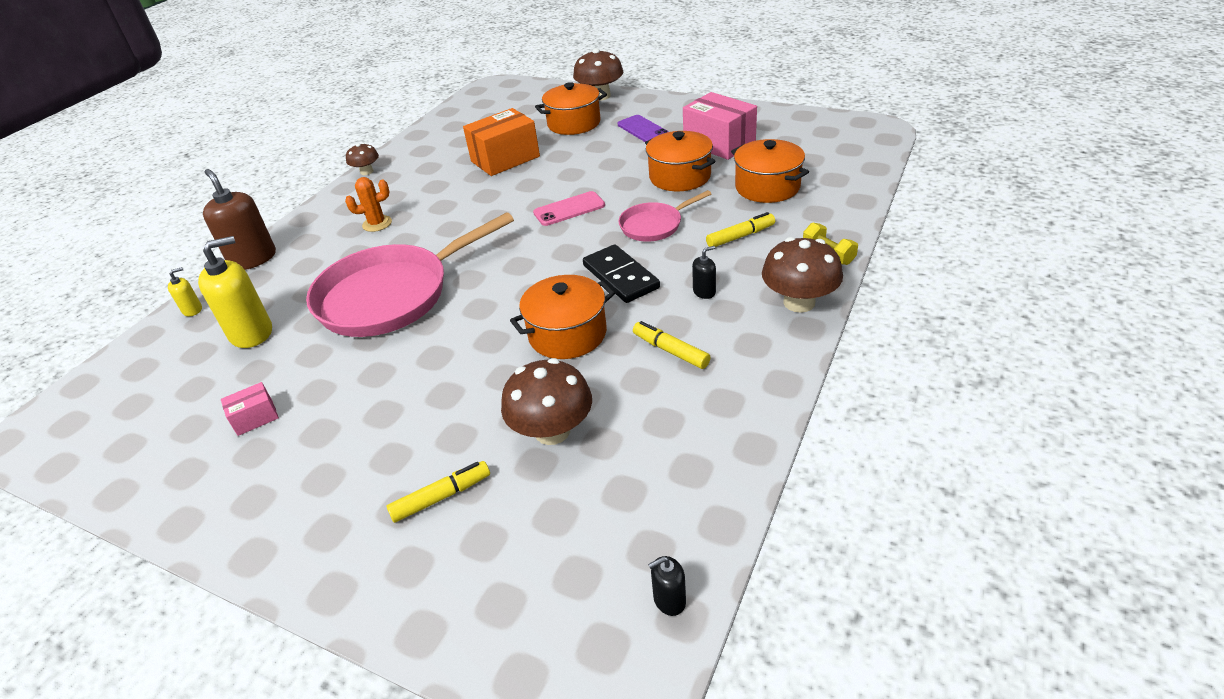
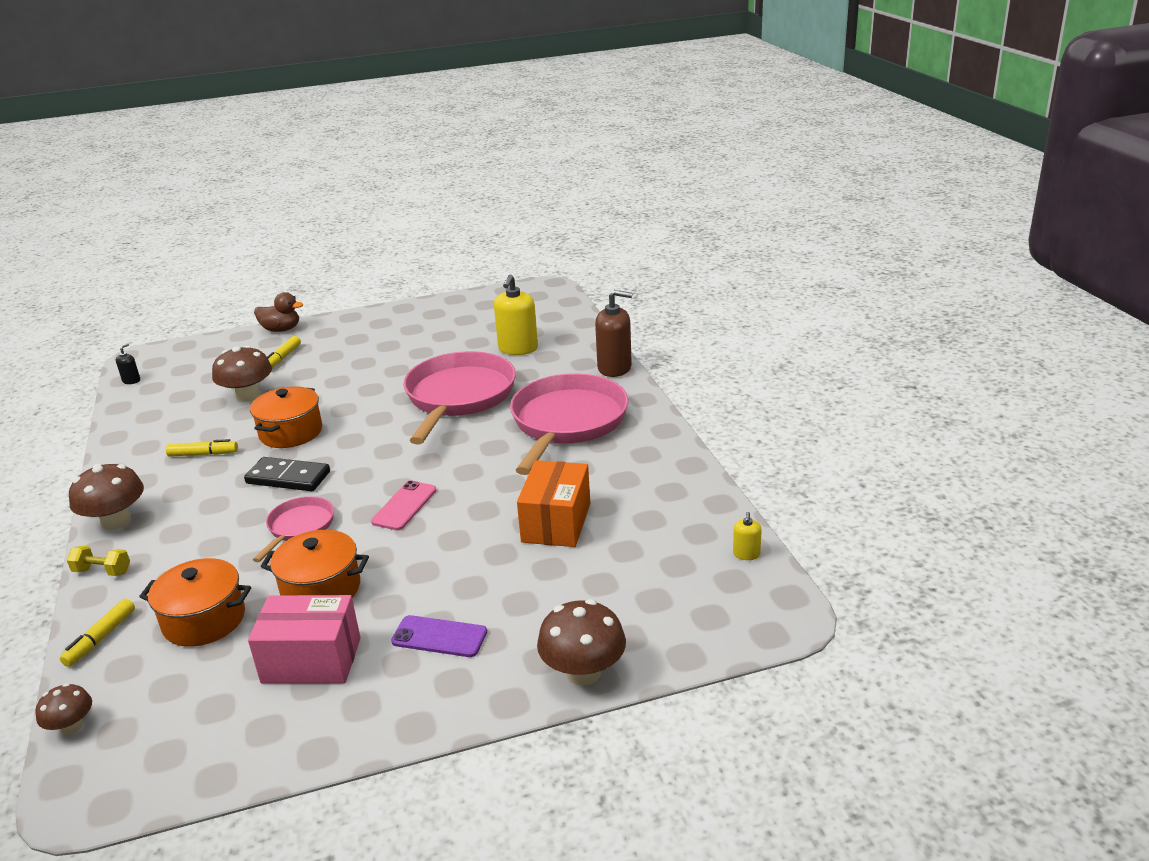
camera: 135 degrees right, 10 degrees down
yellow soap dispenser [168,267,202,316] -> yellow soap dispenser moved to [733,512,762,560]
pink box [221,382,279,436] -> none
orange cactus [345,177,392,232] -> pink pan [510,373,628,475]
brown mushroom [346,143,379,175] -> brown mushroom moved to [35,683,92,735]
orange pot [535,82,607,135] -> none
black soap dispenser [692,246,716,299] -> none
yellow marker [706,212,775,247] -> yellow marker moved to [60,599,135,667]
none -> brown duck [254,292,303,332]

